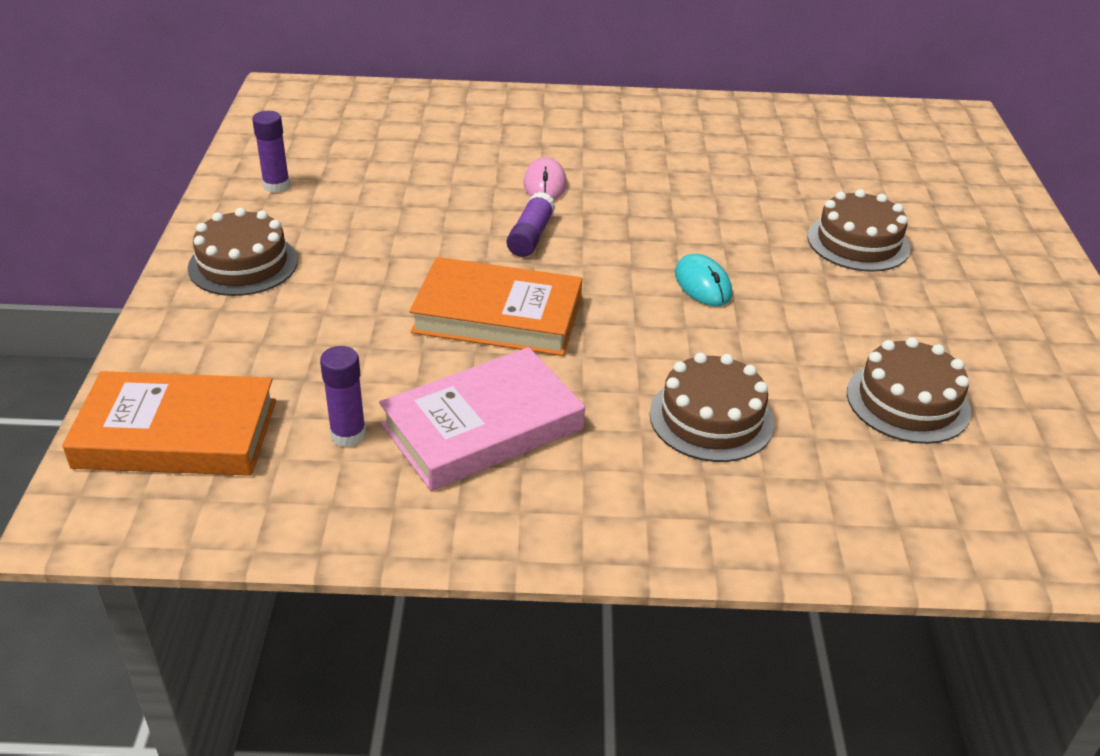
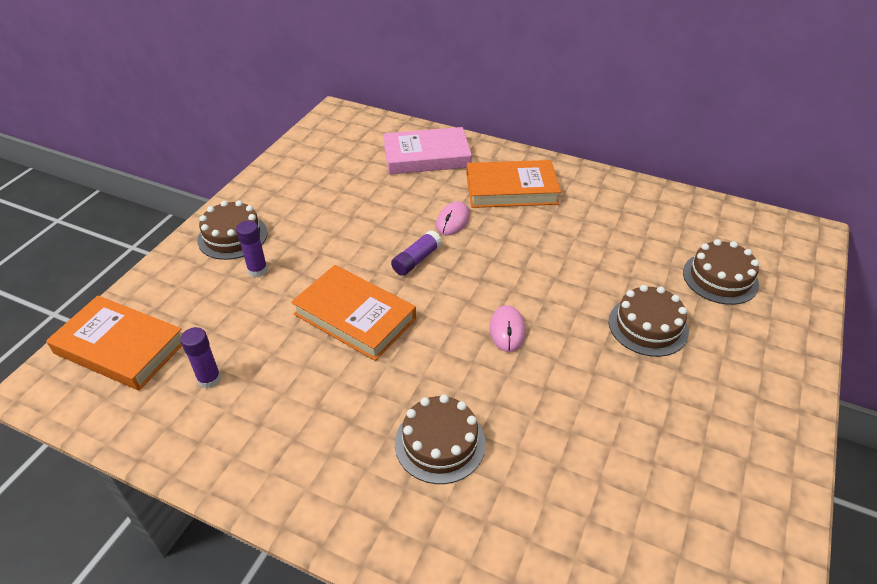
camera: 25 degrees right, 5 degrees up
purple glue stick [252,111,290,193] -> purple glue stick moved to [236,221,268,277]
pink book [379,347,585,491] -> pink book moved to [383,127,472,174]
turquoise mouse [675,254,732,306] -> pink mouse [490,305,526,352]
brown cake [847,337,971,444] -> brown cake moved to [683,239,759,305]
none -> orange book [466,160,561,208]

